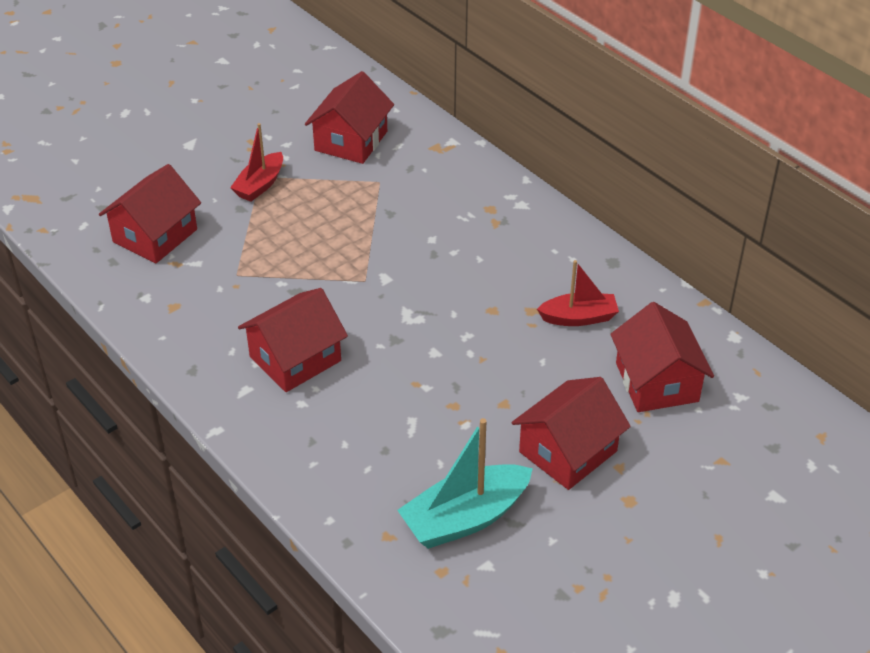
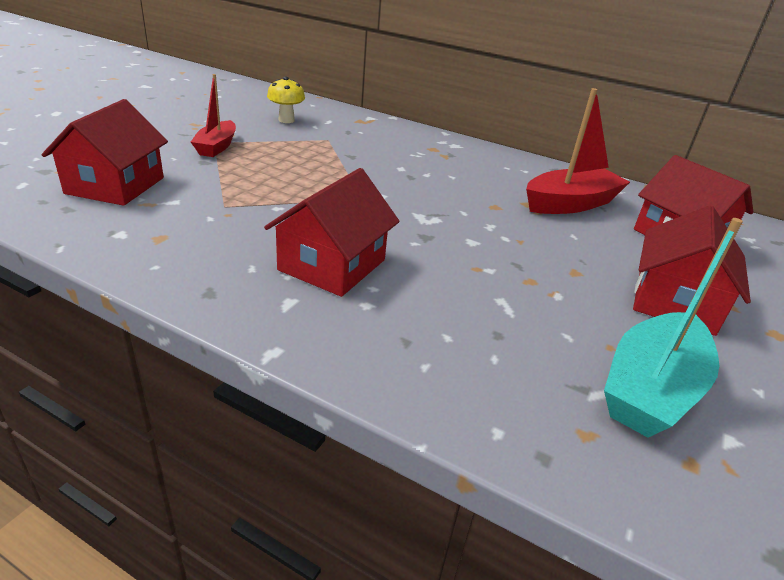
camera: 25 degrees left, 10 degrees down
red house [305,71,394,164] -> yellow mushroom [267,77,305,123]
red boat [537,260,619,326] -> red boat [526,88,630,214], size x1.56

